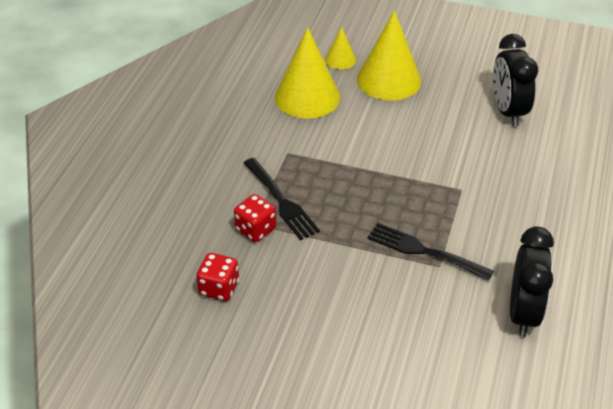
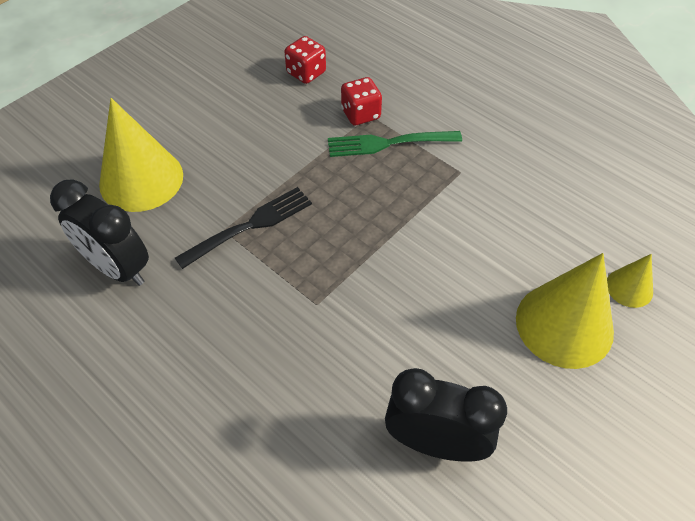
camera: 115 degrees right, 10 degrees up
black fork [244,158,320,240] -> green fork [328,131,462,157]
yellow cone [275,27,340,118] -> yellow cone moved to [99,98,183,212]

